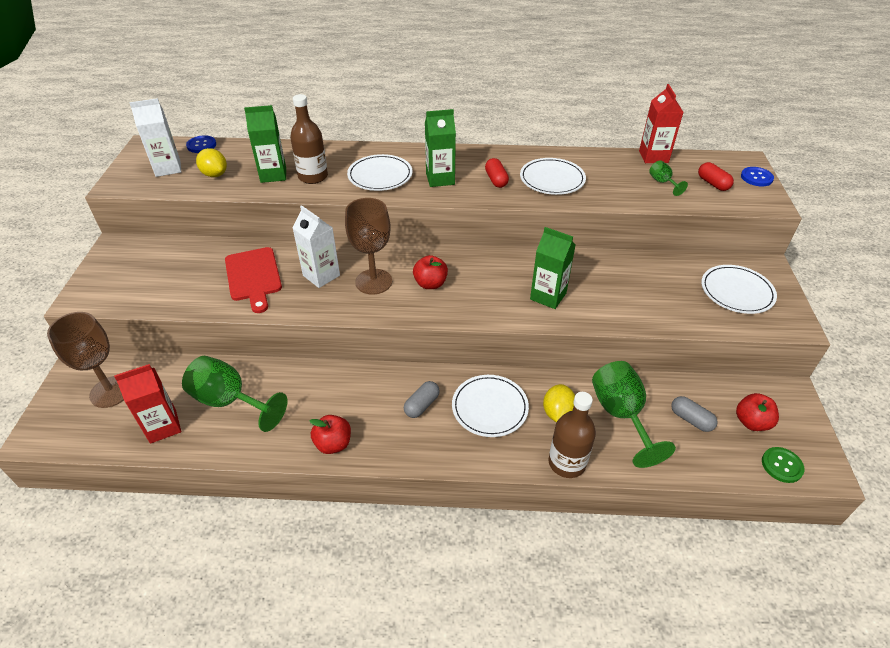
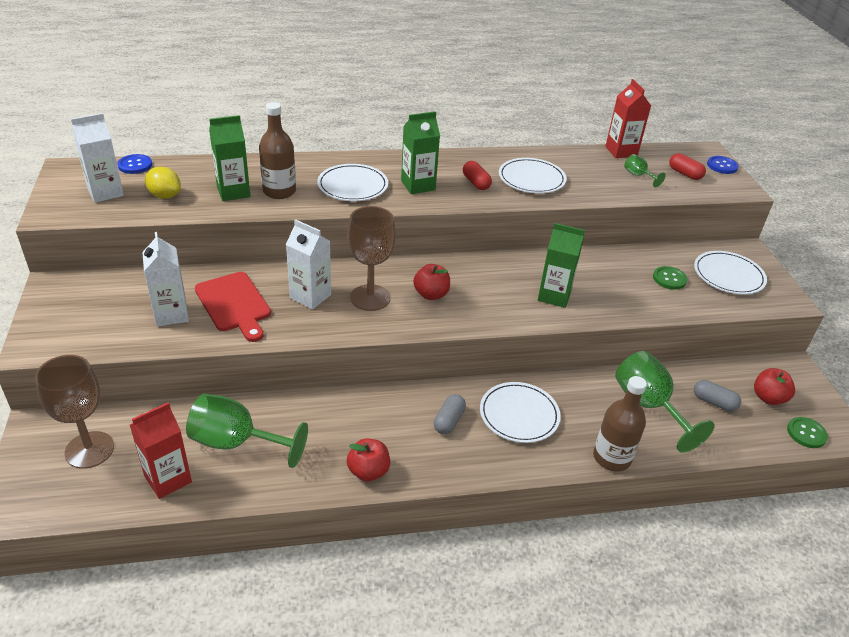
camera: 15 degrees left, 5 degrees down
yellow lemon [543,384,575,422] -> none
none -> white carton [143,232,189,327]
none -> green button [653,266,688,290]

